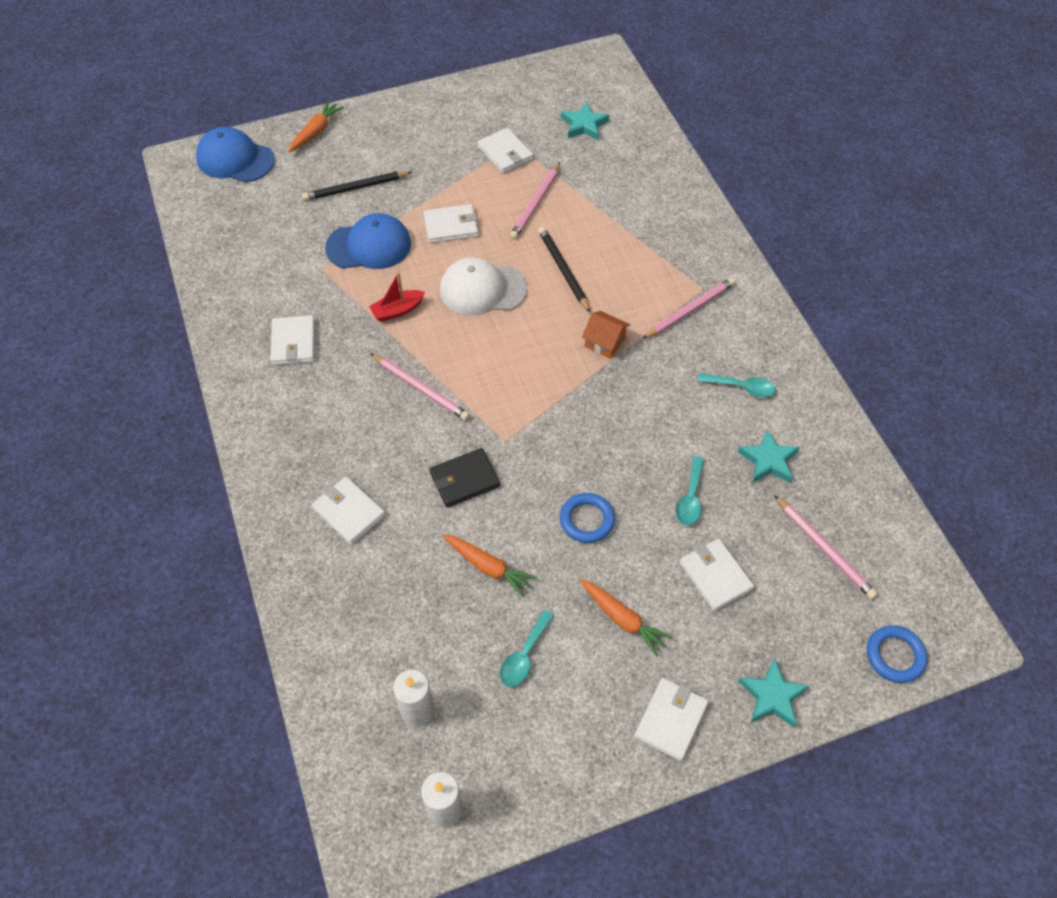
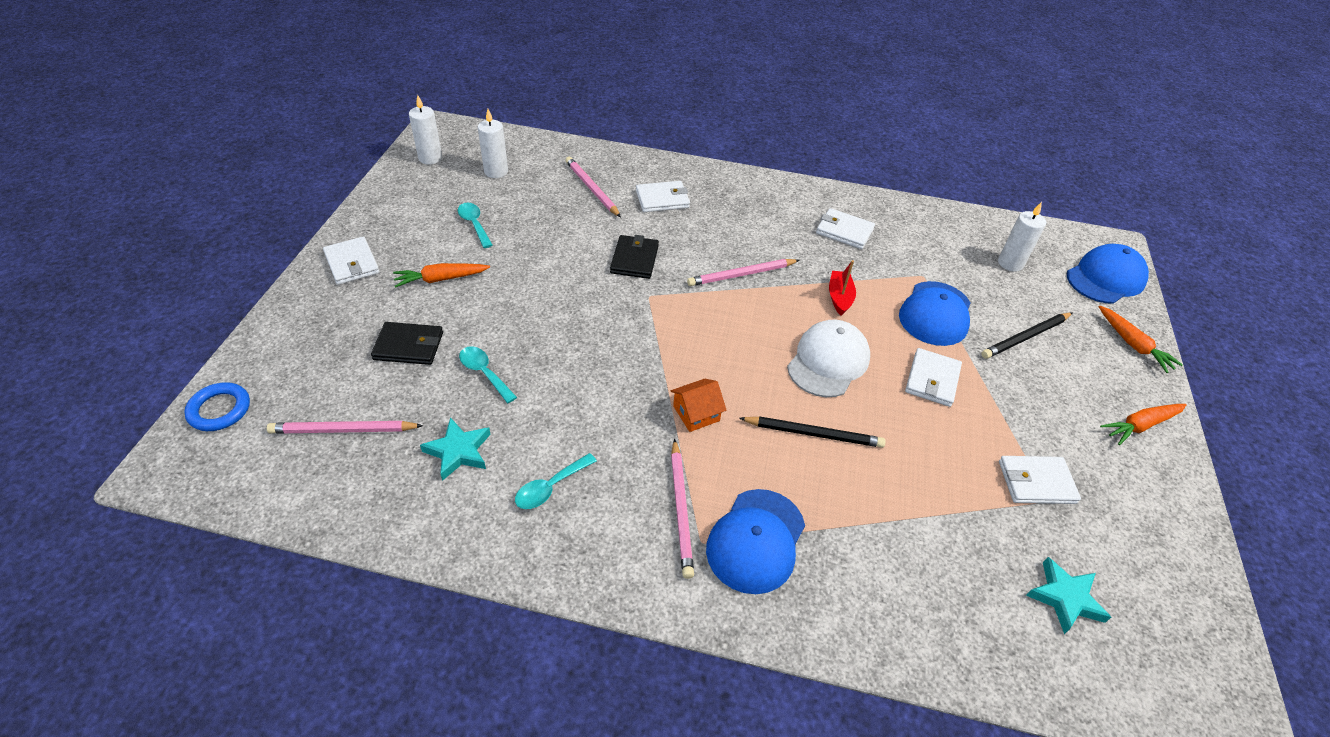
camera: 120 degrees right, 10 degrees down
black pencil [302,171,412,201] -> black pencil turned 135 degrees counterclockwise [981,312,1073,359]
orange carrot [442,534,537,597] -> orange carrot moved to [1100,404,1186,445]
pink pencil [510,163,560,240] -> pink pencil moved to [565,157,621,217]
blue ring [560,493,615,543] -> none
white wallet [680,538,754,611] -> black wallet [371,322,443,365]
turquoise star [738,659,809,727] -> none
none -> blue cap [706,489,805,594]
none -> white candle [998,202,1046,272]

